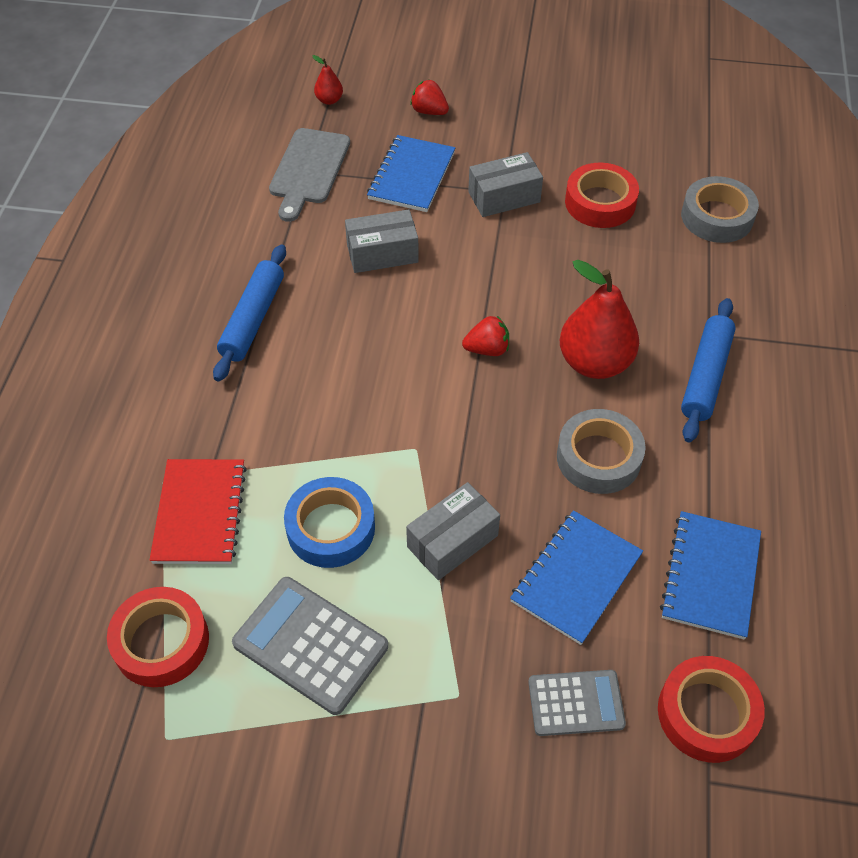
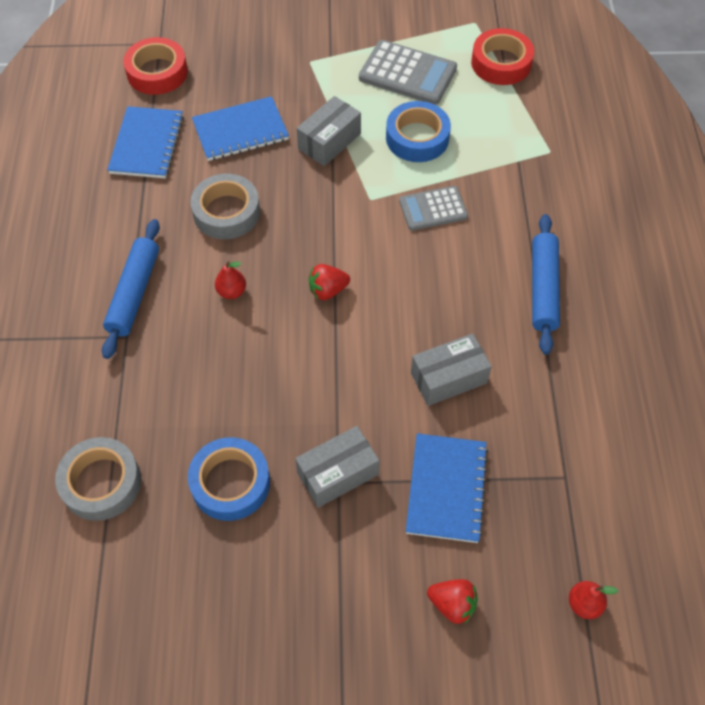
camera: 170 degrees right, 5 degrees up
red notebook [150,459,247,564] -> none
grey cutting board [269,128,350,222] -> none
blue notebook [510,510,643,645] -> blue notebook turned 45 degrees clockwise [192,96,289,161]
grey calculator [528,670,626,736] -> grey calculator moved to [399,186,468,231]
red pear [560,260,639,379] -> red pear [215,261,246,299], size x0.45
red tape [565,162,639,228] -> blue tape [188,437,270,521]

